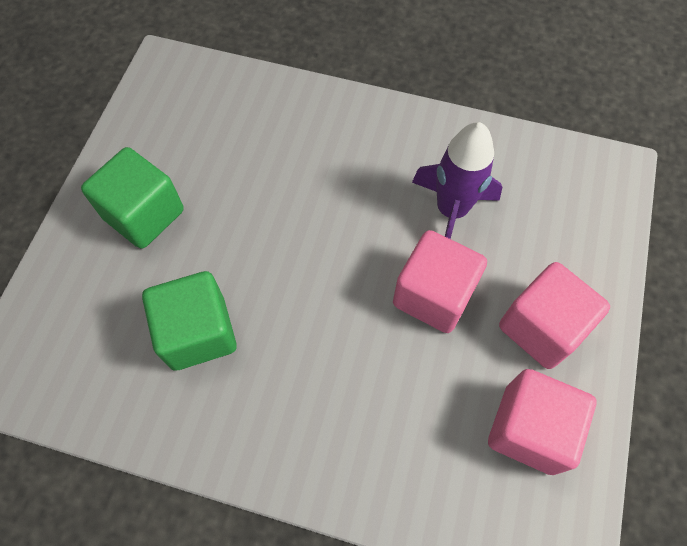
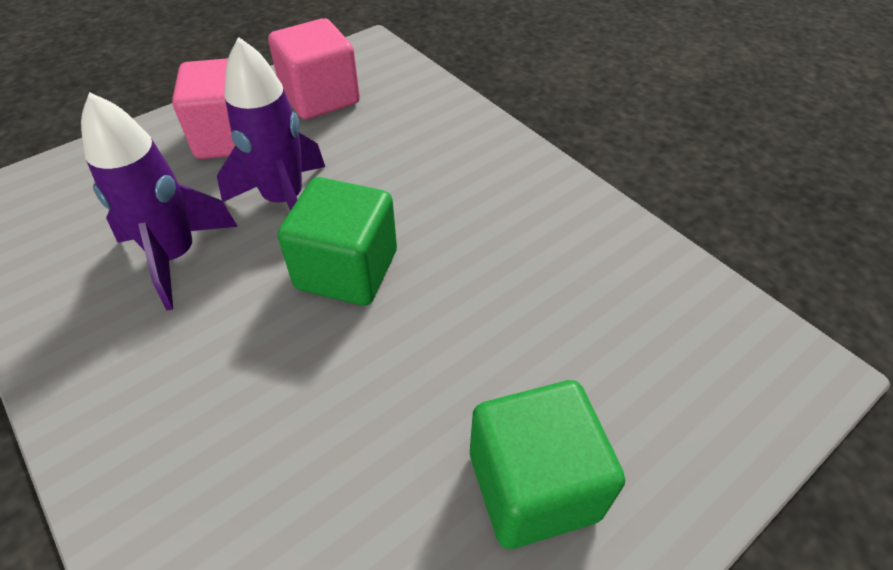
camera: 145 degrees left, 15 degrees down
green cube [142,271,237,370] -> green cube moved to [278,177,397,305]
pink cube [393,230,487,333] -> purple rocket [217,37,325,211]

